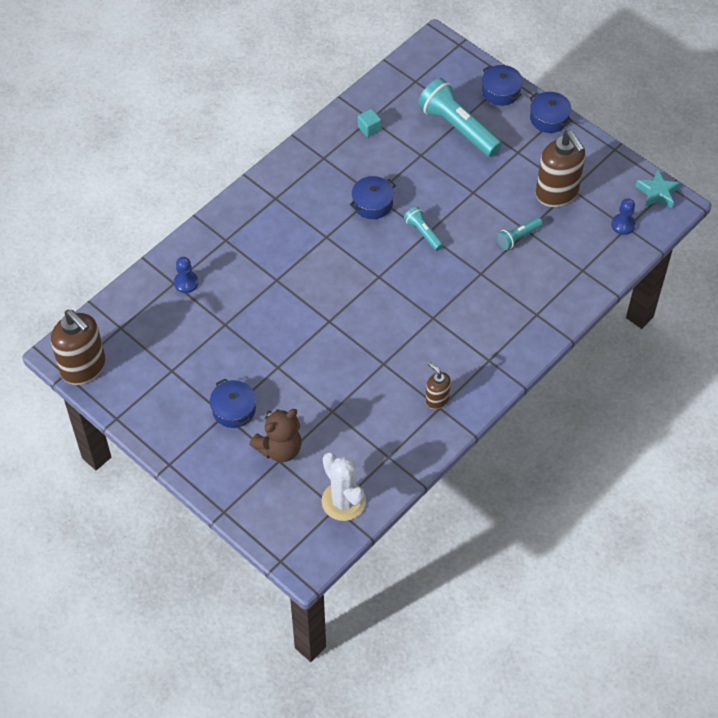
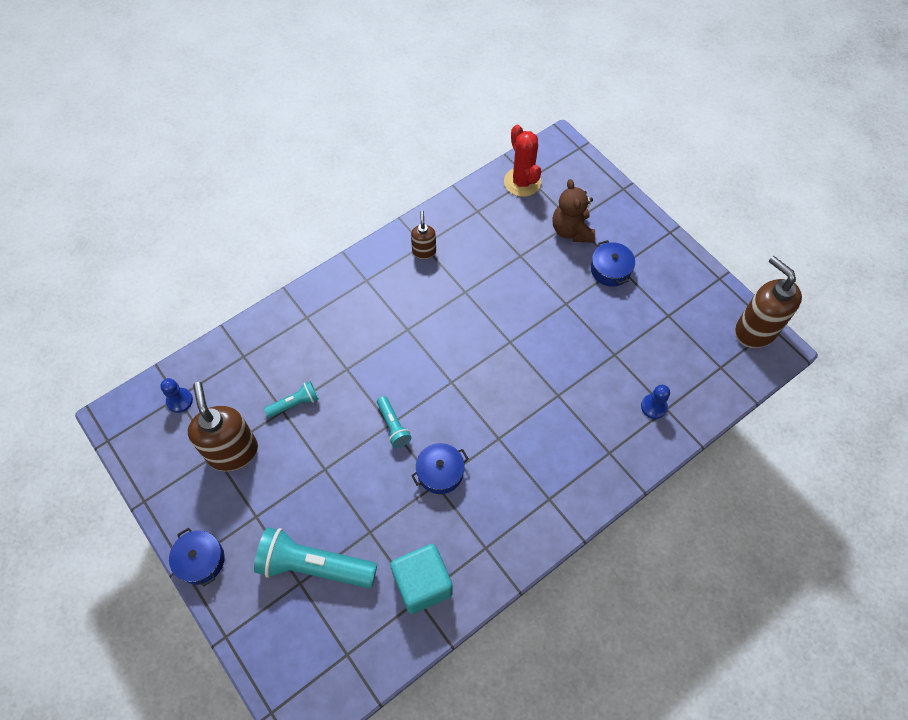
camera: 170 degrees left, 5 degrees up
brown teddy bear [249,409,302,462] -> brown teddy bear turned 75 degrees counterclockwise [552,179,595,243]
white cactus [321,453,366,521] -> red cactus [504,125,541,197]
turquoise cube [358,109,381,137] -> turquoise cube [390,544,453,614], size x2.11
turquoise flashlight [418,78,502,157] -> turquoise flashlight turned 135 degrees clockwise [254,527,377,588]
brown soap dispenser [425,362,451,410] -> brown soap dispenser turned 150 degrees counterclockwise [411,210,436,259]
blue pot [482,65,523,106] -> none
turquoise star [635,170,681,208] -> none

